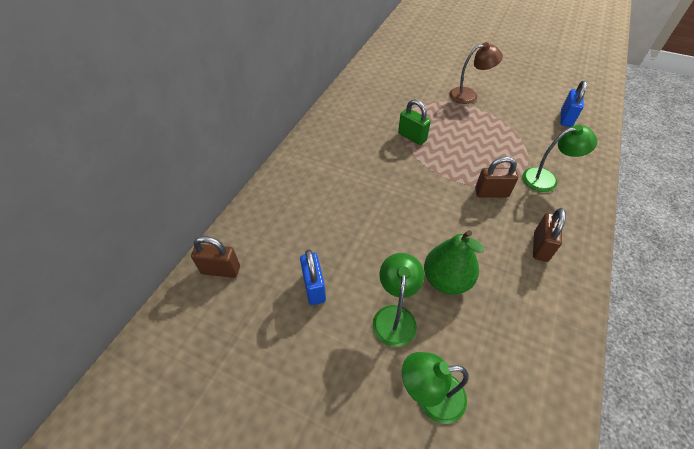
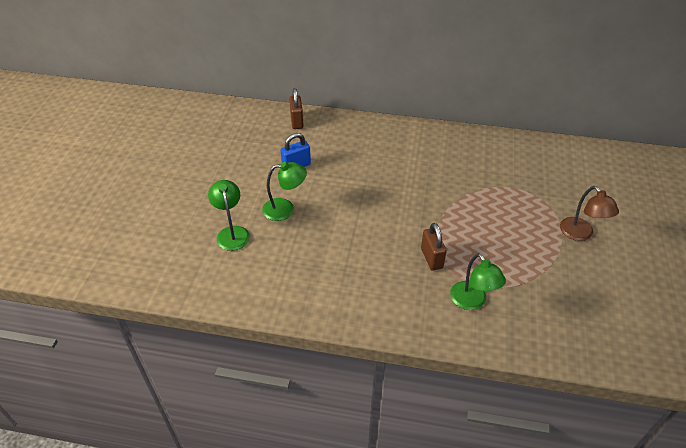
camera: 75 degrees right, 5 degrees down
green padlock [398,99,431,145] -> none
green pear [424,230,484,295] -> none
brown padlock [533,208,566,262] -> none
blue padlock [560,80,587,127] -> none

